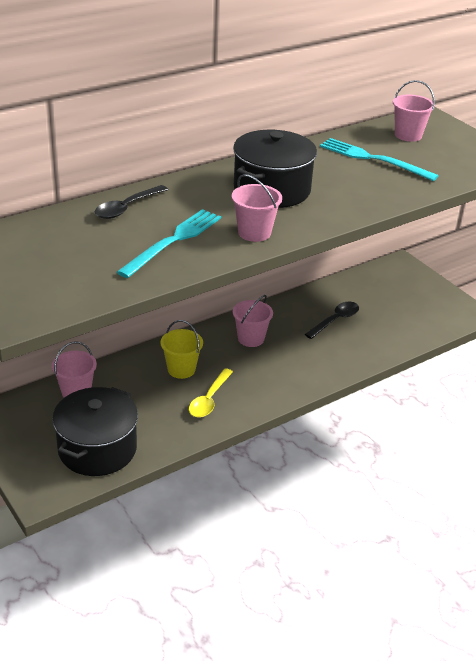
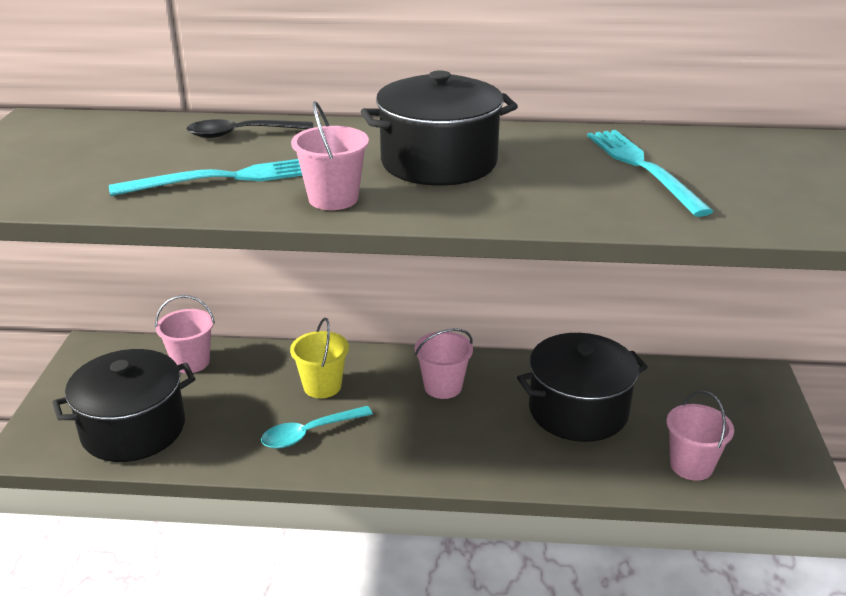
camera: 40 degrees right, 5 degrees down
yellow spoon [189,368,233,418] -> turquoise spoon [261,406,373,449]
black spoon [305,302,359,339] -> black pot [517,333,648,442]
pink bucket [393,80,435,142] -> pink bucket moved to [666,390,734,481]

